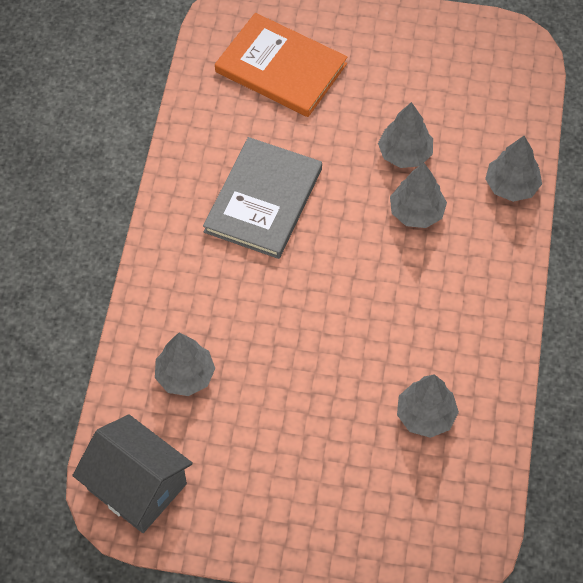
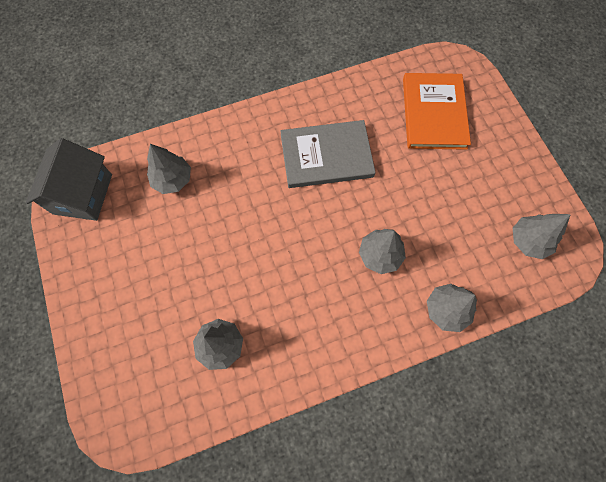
camera: 60 degrees right, 10 degrees up
grey tree [378,102,433,168] -> grey tree moved to [513,214,571,259]

